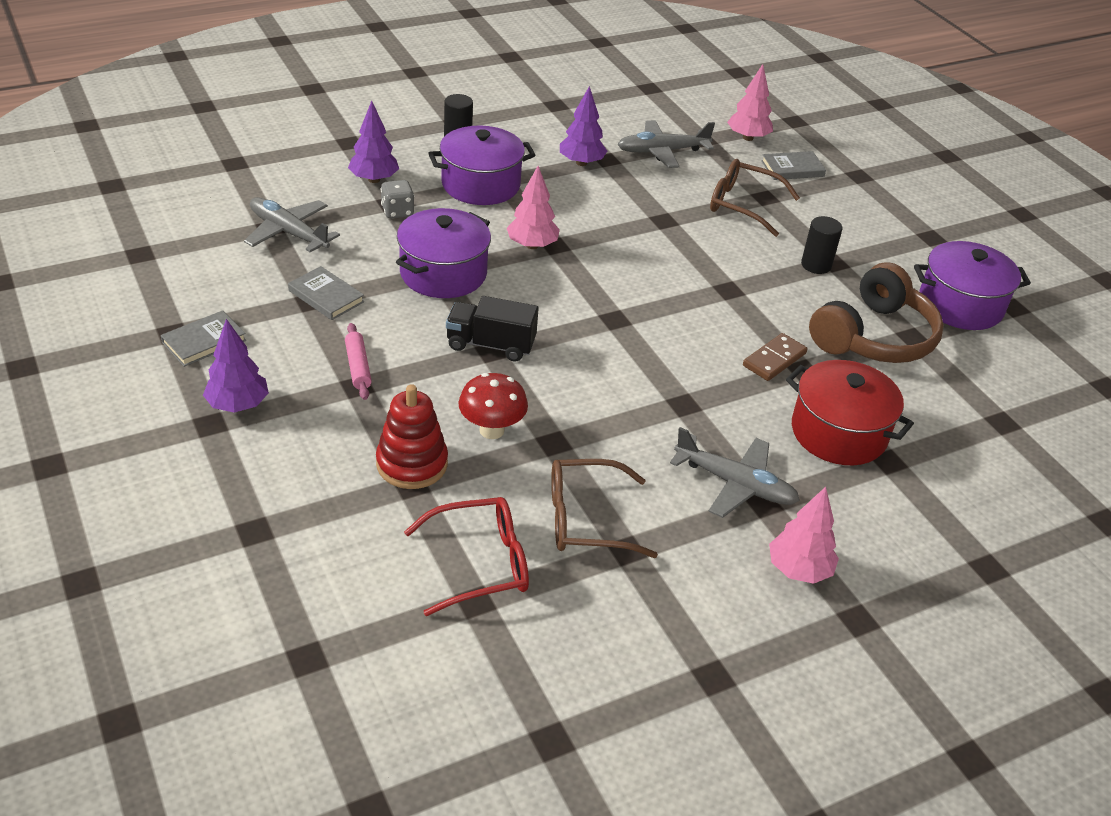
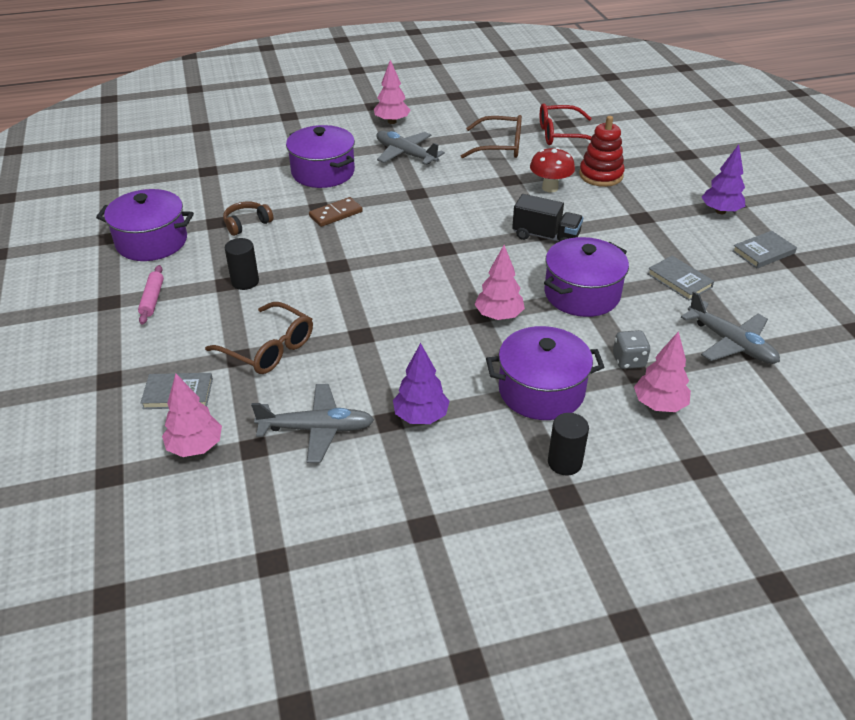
camera: 165 degrees left, 0 degrees up
pink rolling pin [345,323,372,400] -> pink rolling pin moved to [138,265,164,325]
purple tree [348,101,399,183] -> pink tree [634,331,691,412]
red pot [786,360,914,465] -> purple pot [286,125,355,188]
brown headphones [809,262,944,363] -> brown headphones [223,202,273,236], size x0.48

